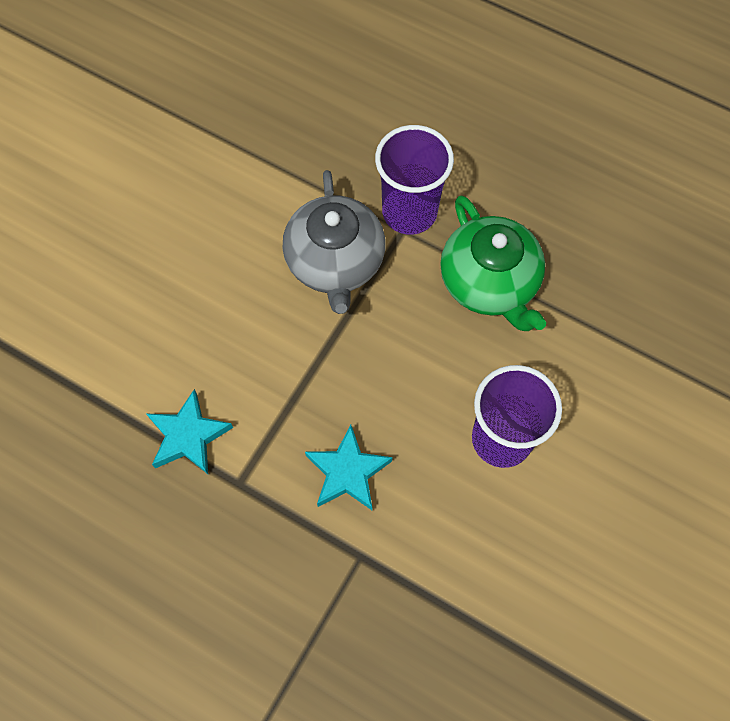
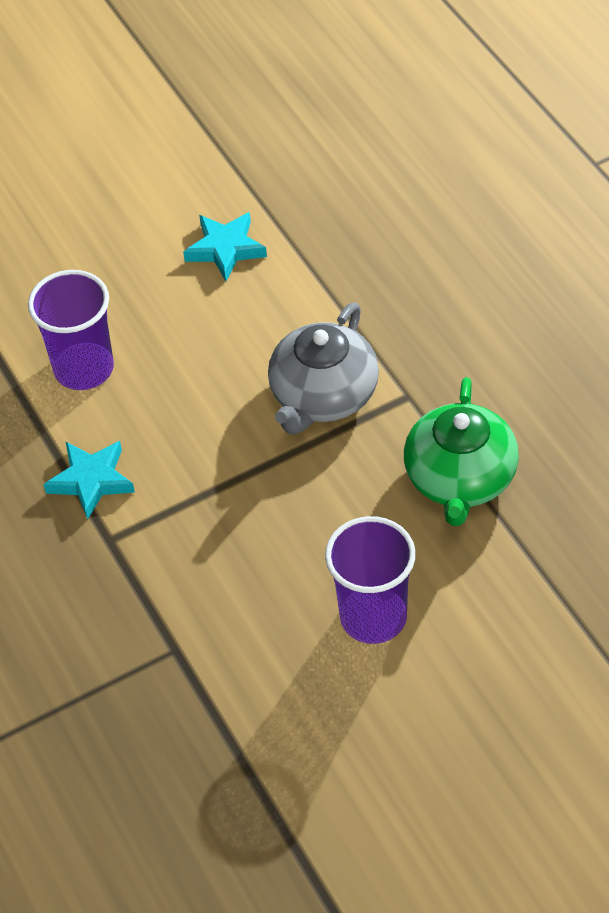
camera: 35 degrees right, 15 degrees down
turquoise star [305,425,393,510] -> turquoise star moved to [183,212,267,281]
purple cup [375,125,454,235] -> purple cup moved to [28,270,114,390]

